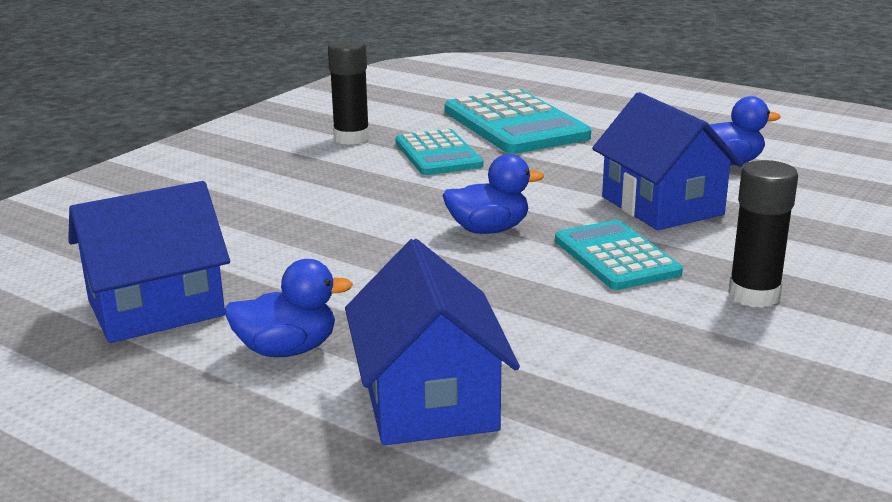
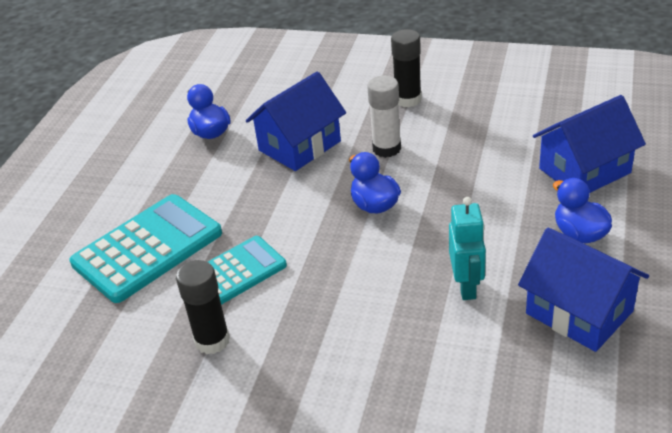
camera: 105 degrees left, 15 degrees up
turquoise calculator [555,220,683,290] -> white glue stick [367,75,401,158]
none -> turquoise robot [449,197,486,300]

